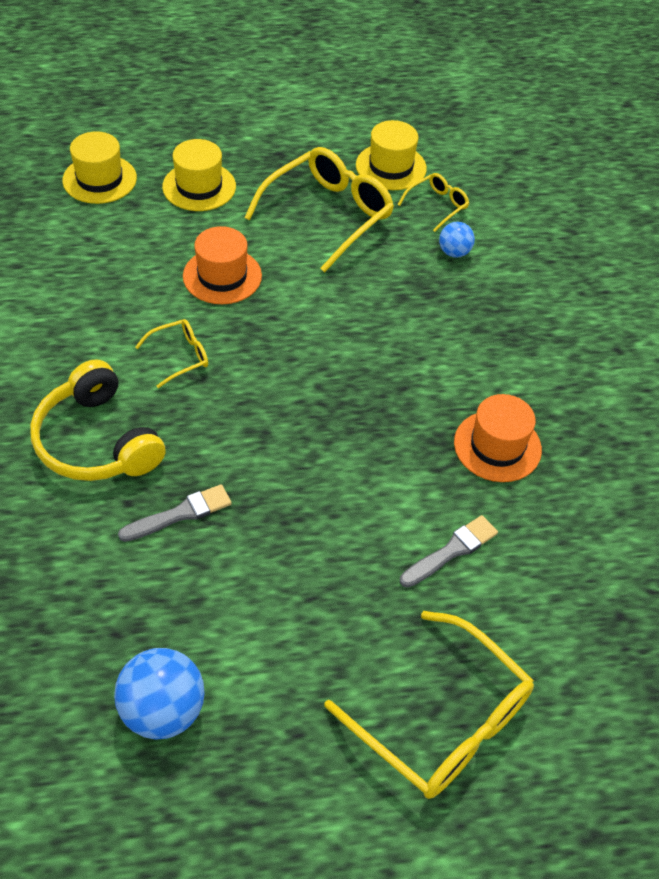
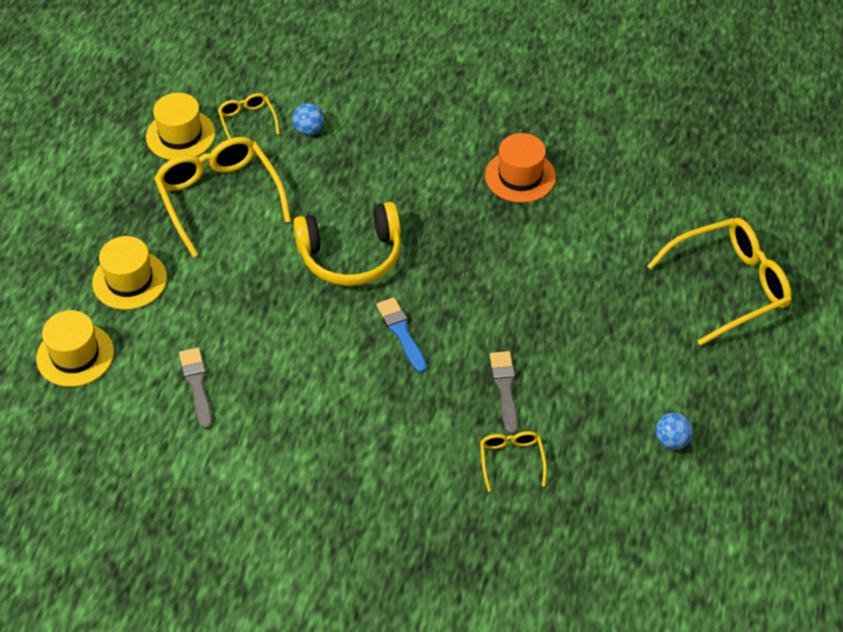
camera: 65 degrees left, 0 degrees up
yellow headphones [30,359,166,481] -> yellow headphones moved to [293,202,401,286]
blue ball [114,648,204,740] -> blue ball [656,413,693,450], size x0.56
yellow glasses [135,319,208,388] -> yellow glasses moved to [480,431,547,492]
orange hat [183,226,262,304] -> none
grey brush [400,515,498,588] -> grey brush moved to [179,348,212,429]
none -> blue brush [376,297,427,373]

